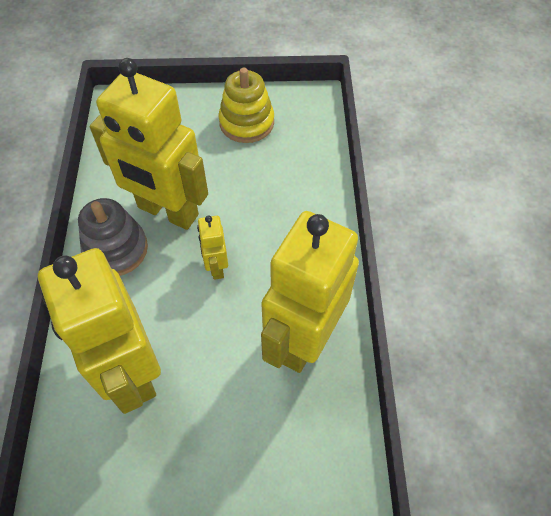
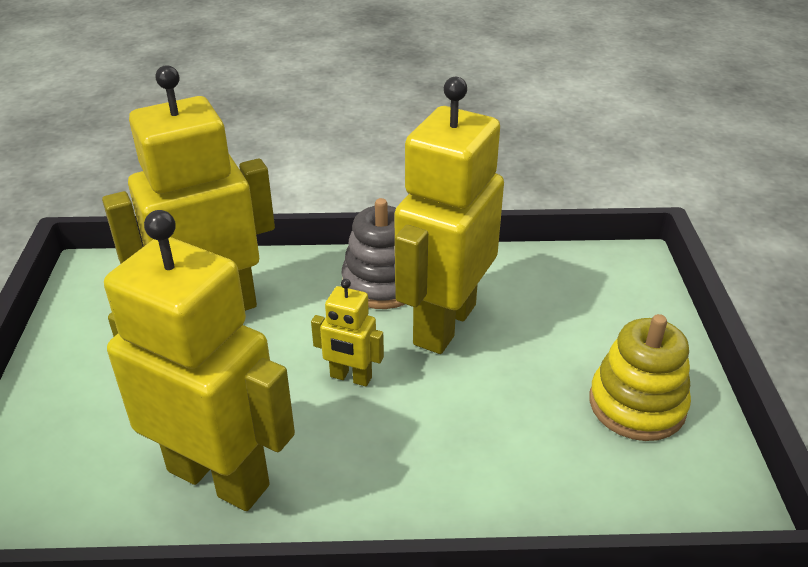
camera: 90 degrees right, 20 degrees down
yellow robot [197,216,228,280] -> yellow robot turned 150 degrees counterclockwise [311,279,384,387]

